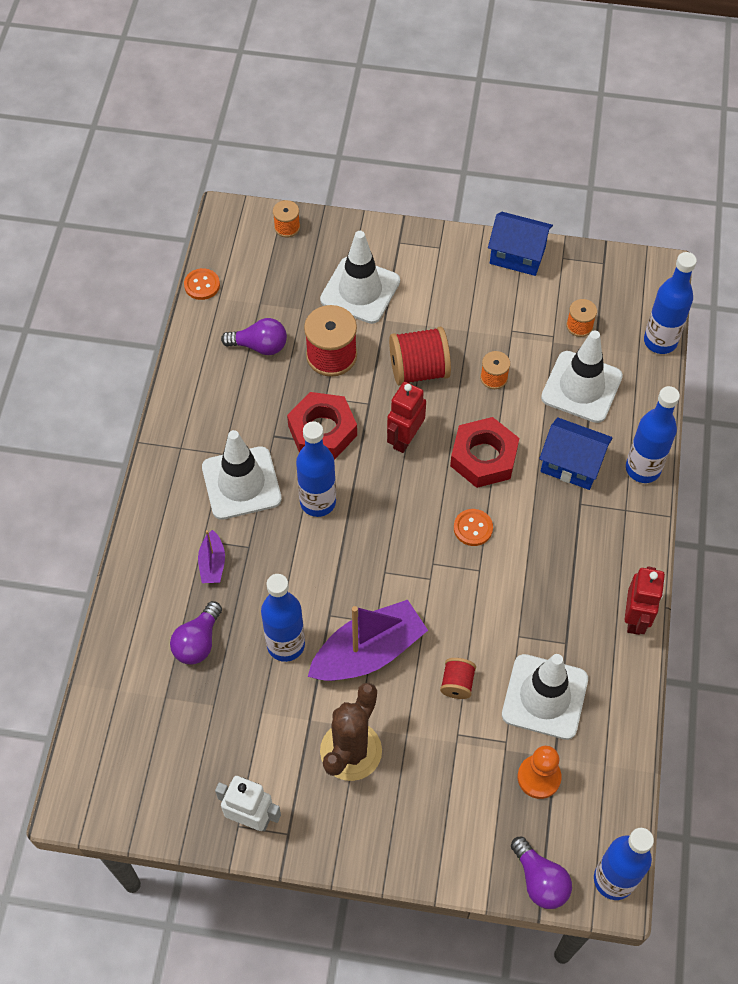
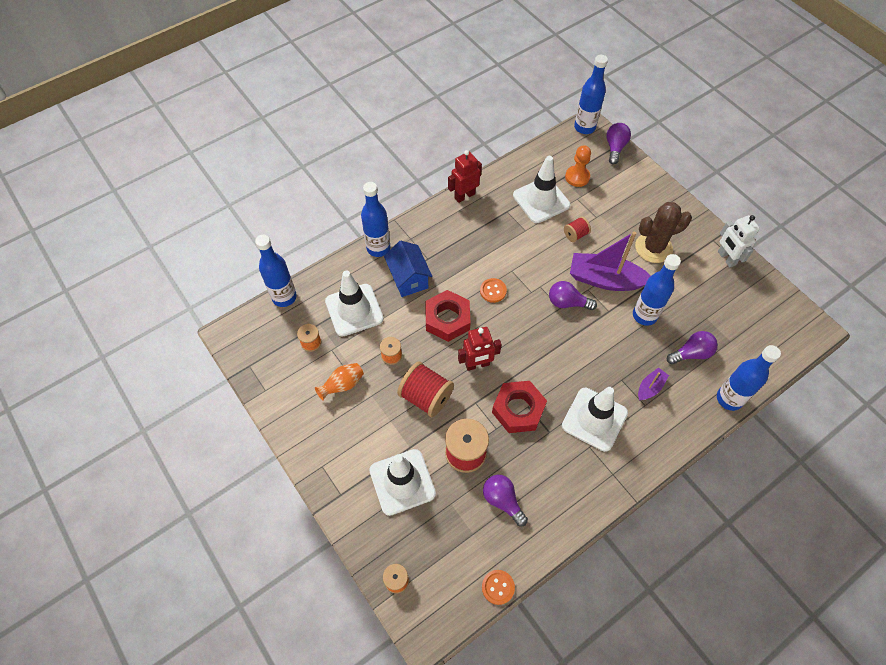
camera: 135 degrees left, 0 degrees up
blue bottle [296,421,336,517] -> blue bottle moved to [717,345,781,411]
blue house [488,212,553,276] -> none
none -> orange vase [315,363,364,400]
none -> purple light bulb [549,281,597,310]

